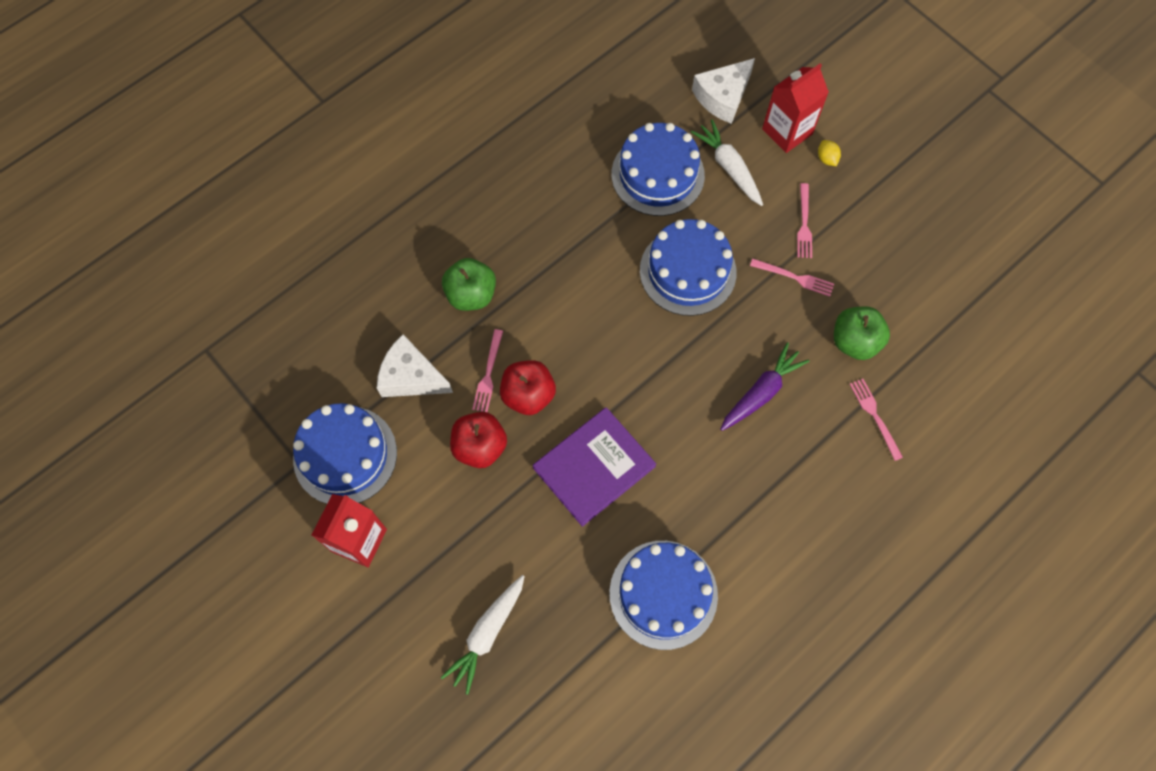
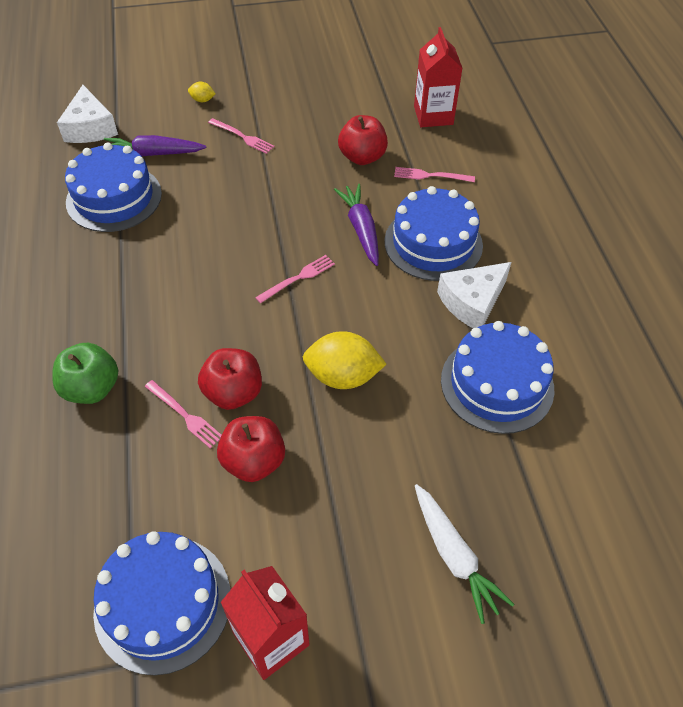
camera: 60 degrees left, 15 degrees down
white cheese [377,334,453,397] -> white cheese moved to [437,262,512,328]
purple book [533,407,656,527] -> yellow lemon [303,331,386,389]
blue cake [640,219,736,316] -> blue cake moved to [384,186,483,281]
white carrot [691,119,763,206] -> purple carrot [104,135,206,156]
pink fork [750,259,834,297] -> pink fork moved to [255,255,335,303]
red carton [762,63,829,153] -> red carton moved to [414,27,463,127]
green apple [834,306,890,360] -> red apple [338,115,388,165]

